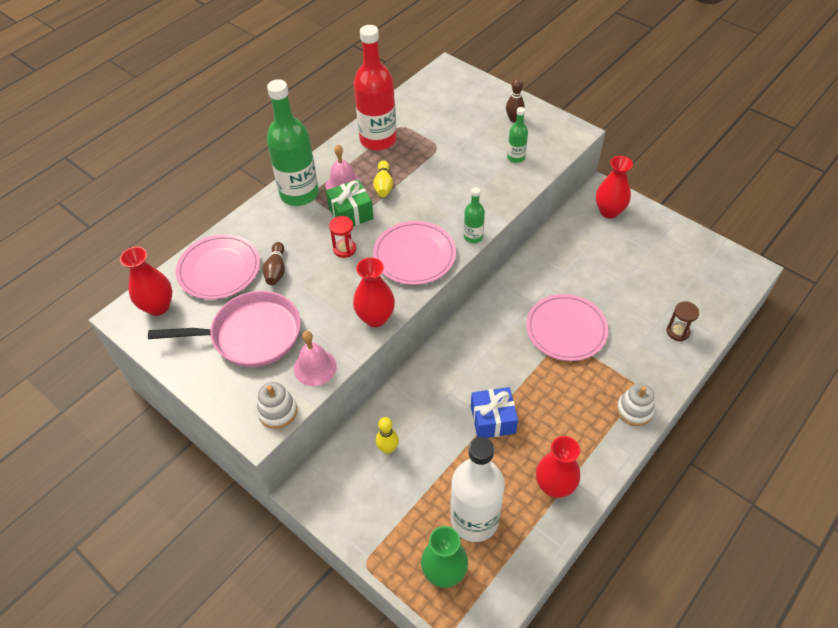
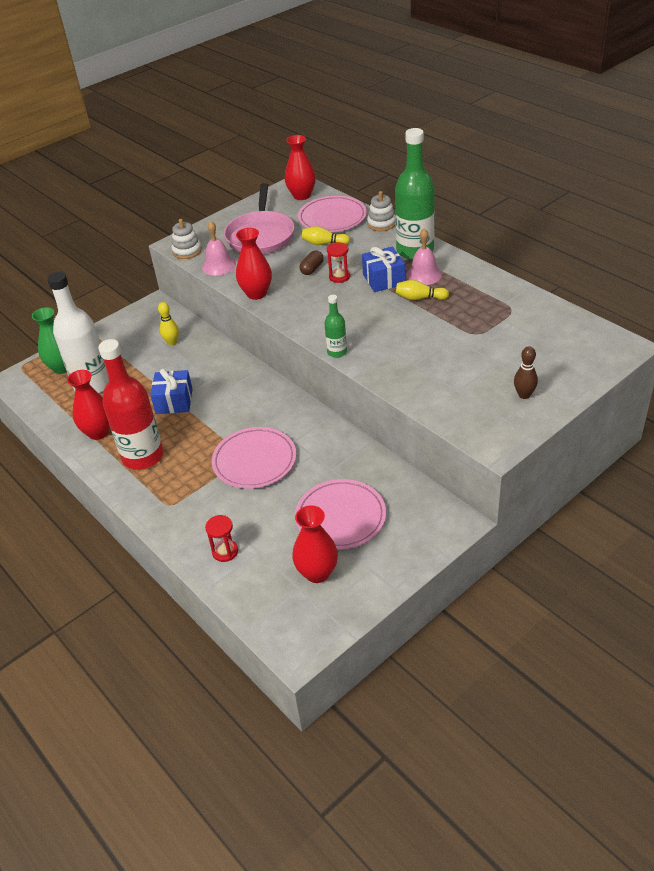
camera: 100 degrees right, 10 degrees down
brown bowling pin [263,242,285,285] -> yellow bowling pin [302,226,350,245]
green gift [326,179,374,226] -> blue gift [362,247,405,292]
red bottle [354,25,397,150] -> red bottle moved to [98,339,163,470]
pink plate [373,221,456,285] -> pink plate moved to [295,479,386,550]
green bottle [507,107,528,163] -> none
red vase [596,156,633,218] -> red vase moved to [292,505,338,583]
white stacking toy [617,383,655,426] -> white stacking toy moved to [367,191,395,231]
brown hourglass [667,301,699,341] -> red hourglass [205,515,238,562]
none -> brown capsule [300,250,324,275]

